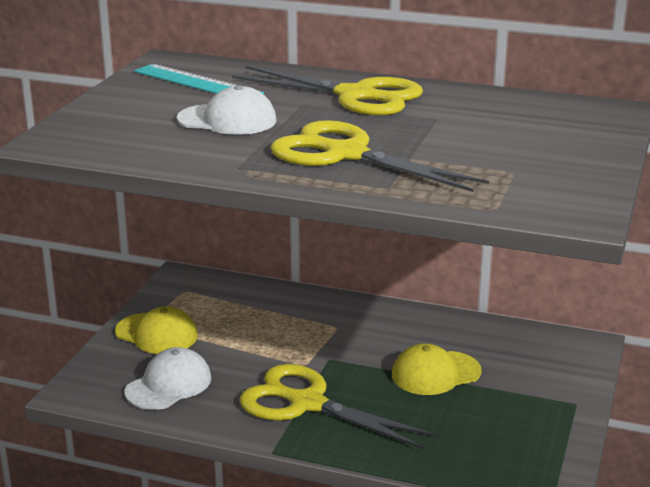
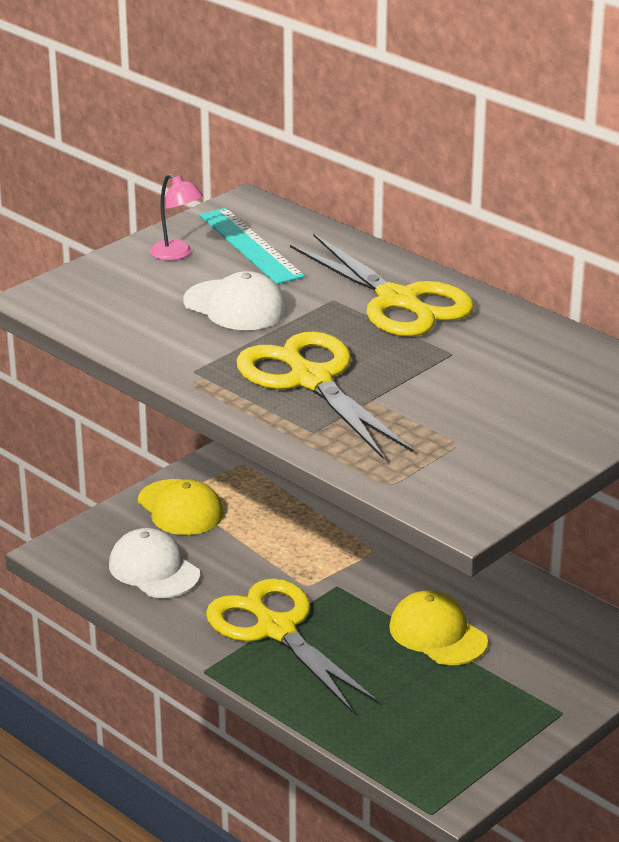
camera: 25 degrees right, 5 degrees up
white cap [125,347,211,410] -> white cap turned 105 degrees counterclockwise [109,528,200,598]
yellow cap [392,343,482,395] -> yellow cap turned 45 degrees clockwise [389,590,488,665]
none -> pink lamp [150,174,203,260]

